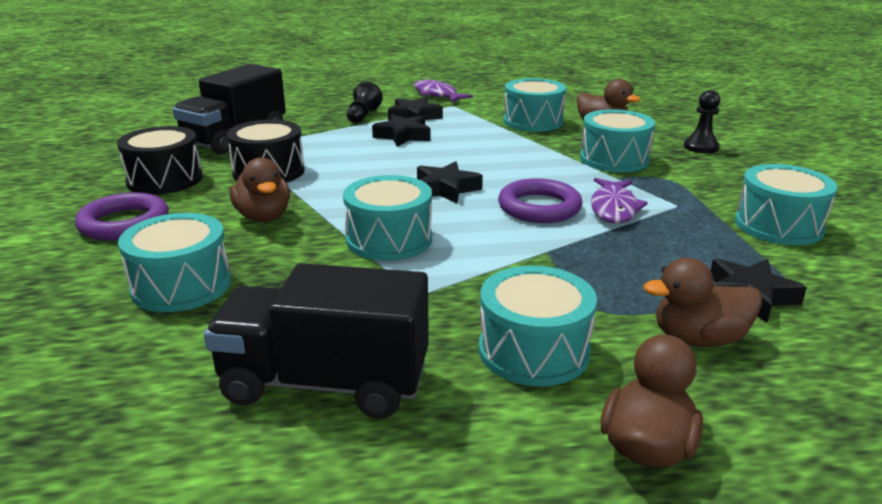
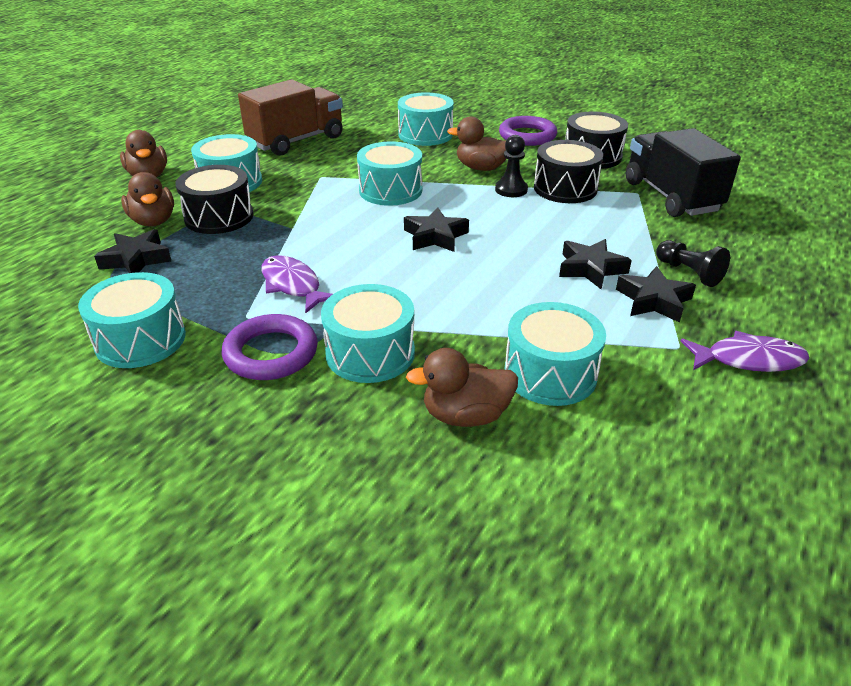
camera: 130 degrees right, 10 degrees up
black truck [204,263,429,419] -> brown truck [238,79,343,156]
purple ring [498,178,583,223] -> purple ring moved to [222,314,318,380]
brown duck [644,258,762,347] -> brown duck turned 120 degrees clockwise [121,172,174,227]
black pawn [684,90,720,153] -> black pawn moved to [495,135,528,197]
none -> black drum [175,165,254,234]

